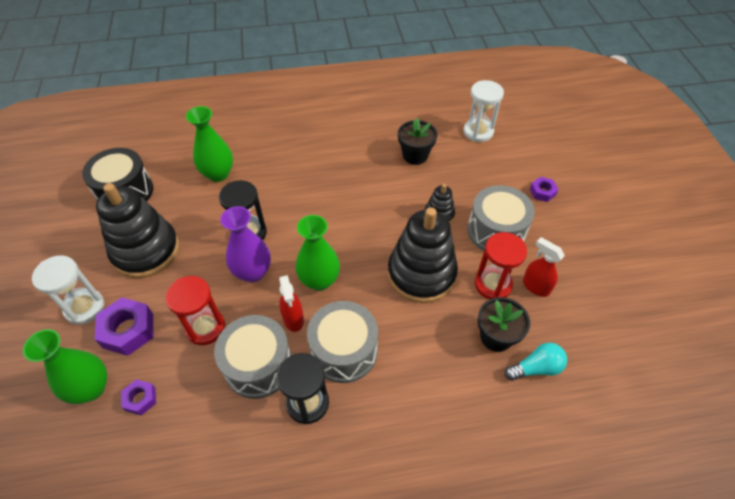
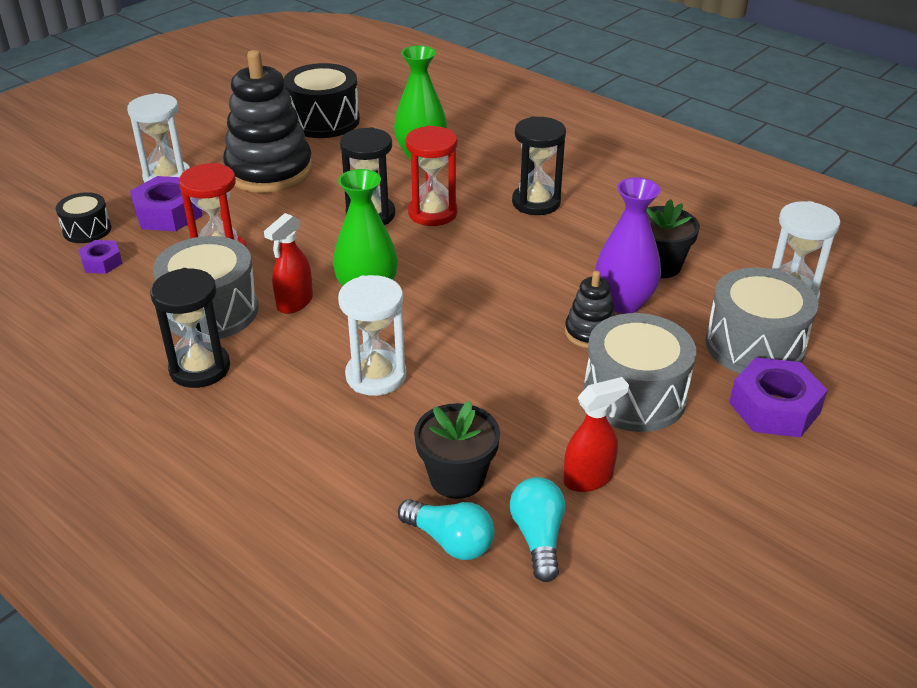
camera: 50 degrees right, 15 degrees down
green vase [23,329,107,404] -> black drum [56,192,111,243]
purple vase [220,206,271,282] -> purple vase moved to [595,177,661,314]
grey drum [307,301,378,383] -> grey drum moved to [705,267,818,374]
black stacking toy [388,207,458,303] -> none
red hourglass [475,232,527,300] -> red hourglass moved to [406,126,457,226]
red spray bottle [523,237,565,297] -> red spray bottle turned 60 degrees clockwise [563,377,629,492]
purple nut [530,177,559,202] -> purple nut [729,357,828,438], size x1.79
none -> white hourglass [338,275,406,396]
none -> turquoise light bulb [510,477,565,582]
none -> black hourglass [512,116,566,215]

